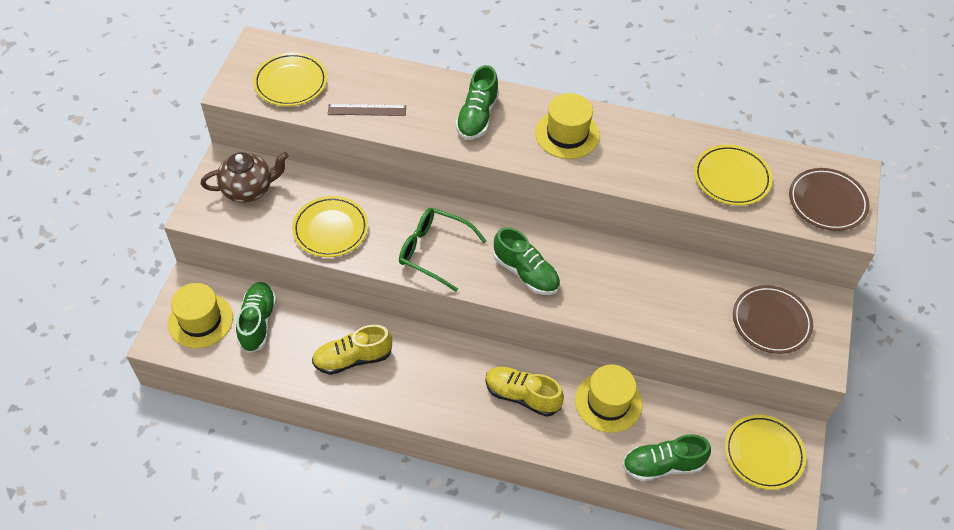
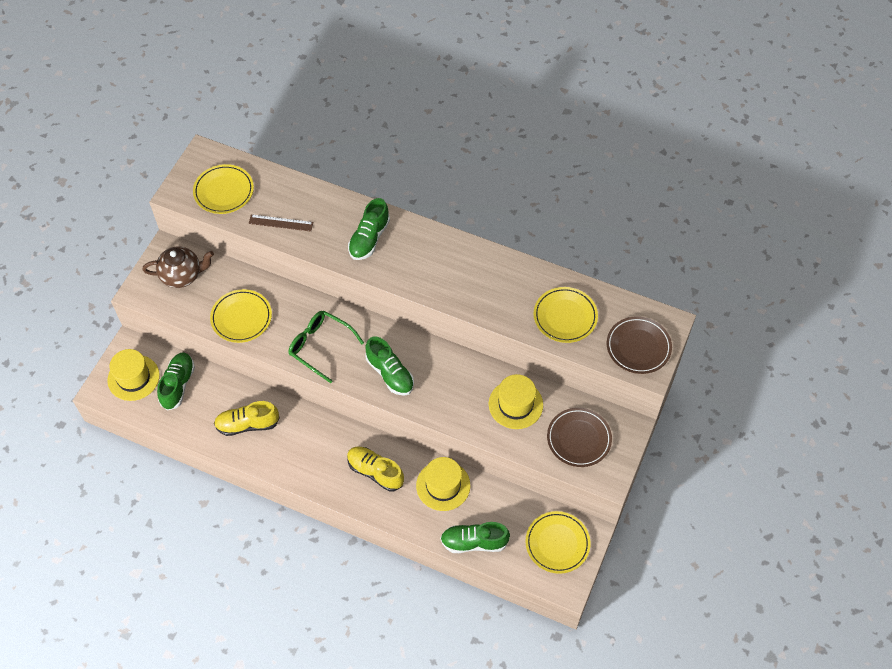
camera: 10 degrees right, 5 degrees up
yellow hat [535,93,600,159] -> yellow hat moved to [489,374,543,429]

